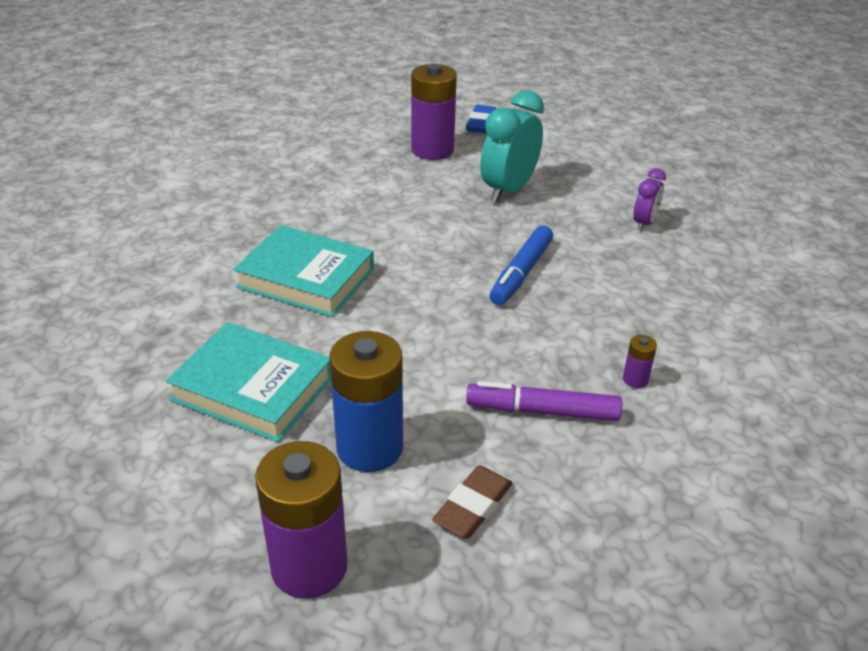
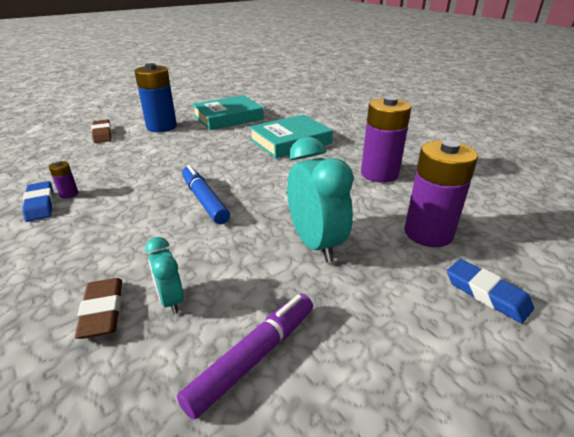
camera: 125 degrees right, 5 degrees down
purple battery [255,441,348,599] -> purple battery moved to [361,96,411,183]
purple marker [466,381,622,421] -> purple marker moved to [177,294,313,420]
purple clock [633,168,666,231] -> turquoise clock [145,237,184,314]
none -> blue eraser [22,181,54,222]
none -> brown eraser [75,278,122,339]

